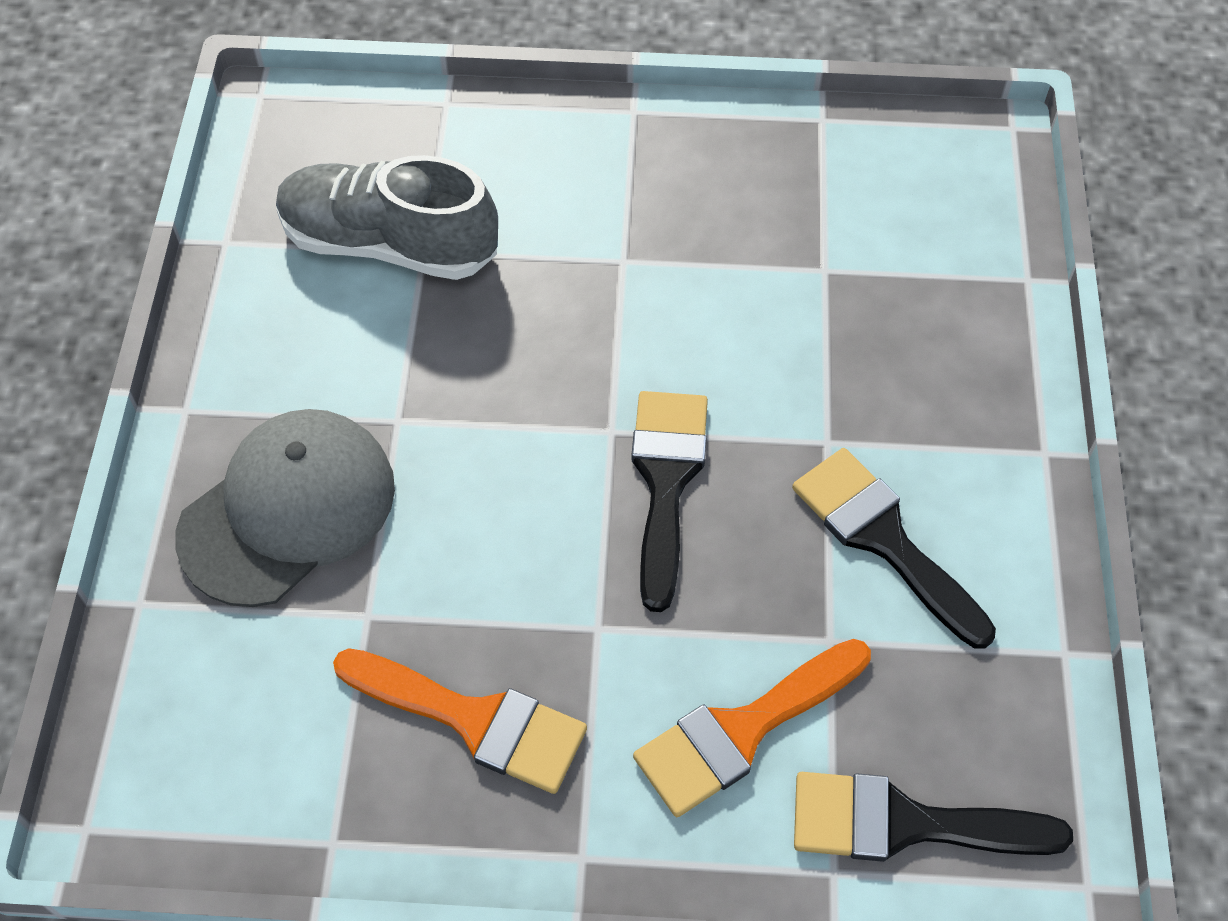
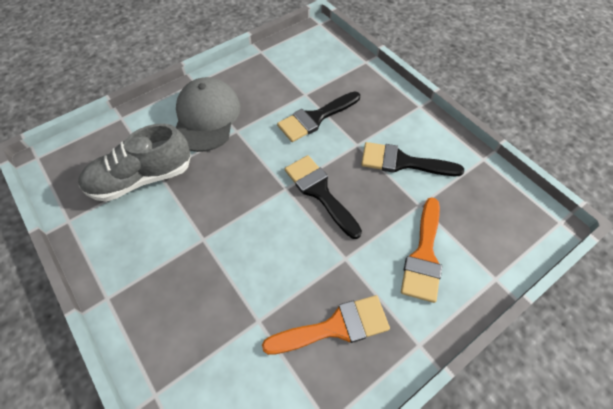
camera: 40 degrees left, 0 degrees up
grey cap [175,409,395,607] -> grey cap moved to [176,77,240,152]
black brush [794,772,1073,862] -> black brush moved to [277,91,360,142]

